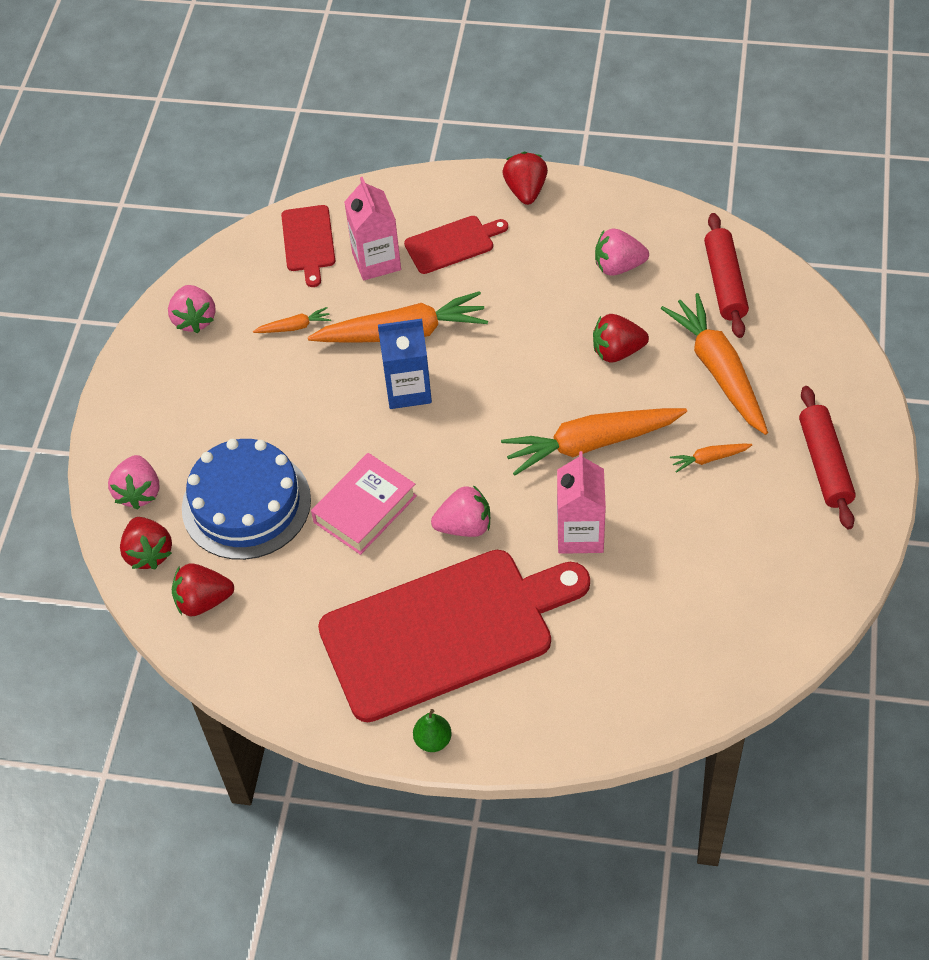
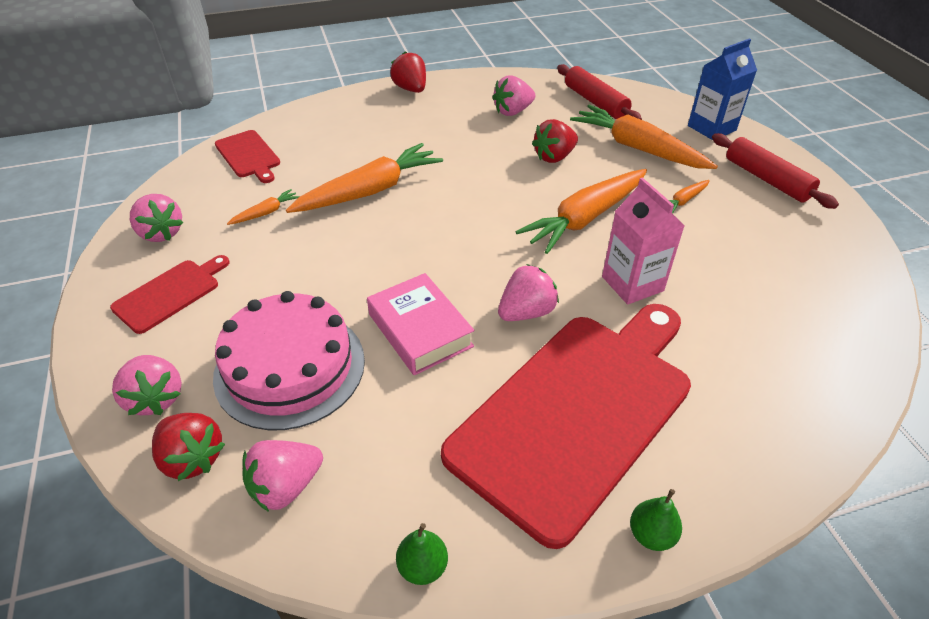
camera: 30 degrees left, 10 degrees down
red strawberry [172,563,234,616] -> pink strawberry [242,440,323,512]
blue cake [182,439,311,560] -> pink cake [213,291,365,430]
pink book [311,453,417,555] -> pink book turned 45 degrees counterclockwise [367,273,474,375]
pink carton [344,177,401,281] -> none
blue carton [378,319,432,409] -> blue carton moved to [688,39,757,140]
red cutting board [404,216,508,274] -> red cutting board moved to [110,255,229,334]
none -> green pear [396,523,448,585]

